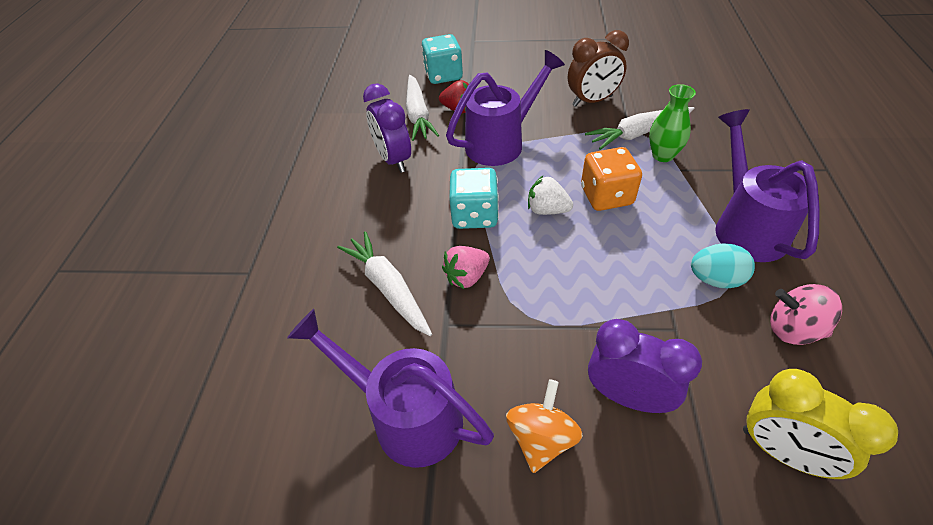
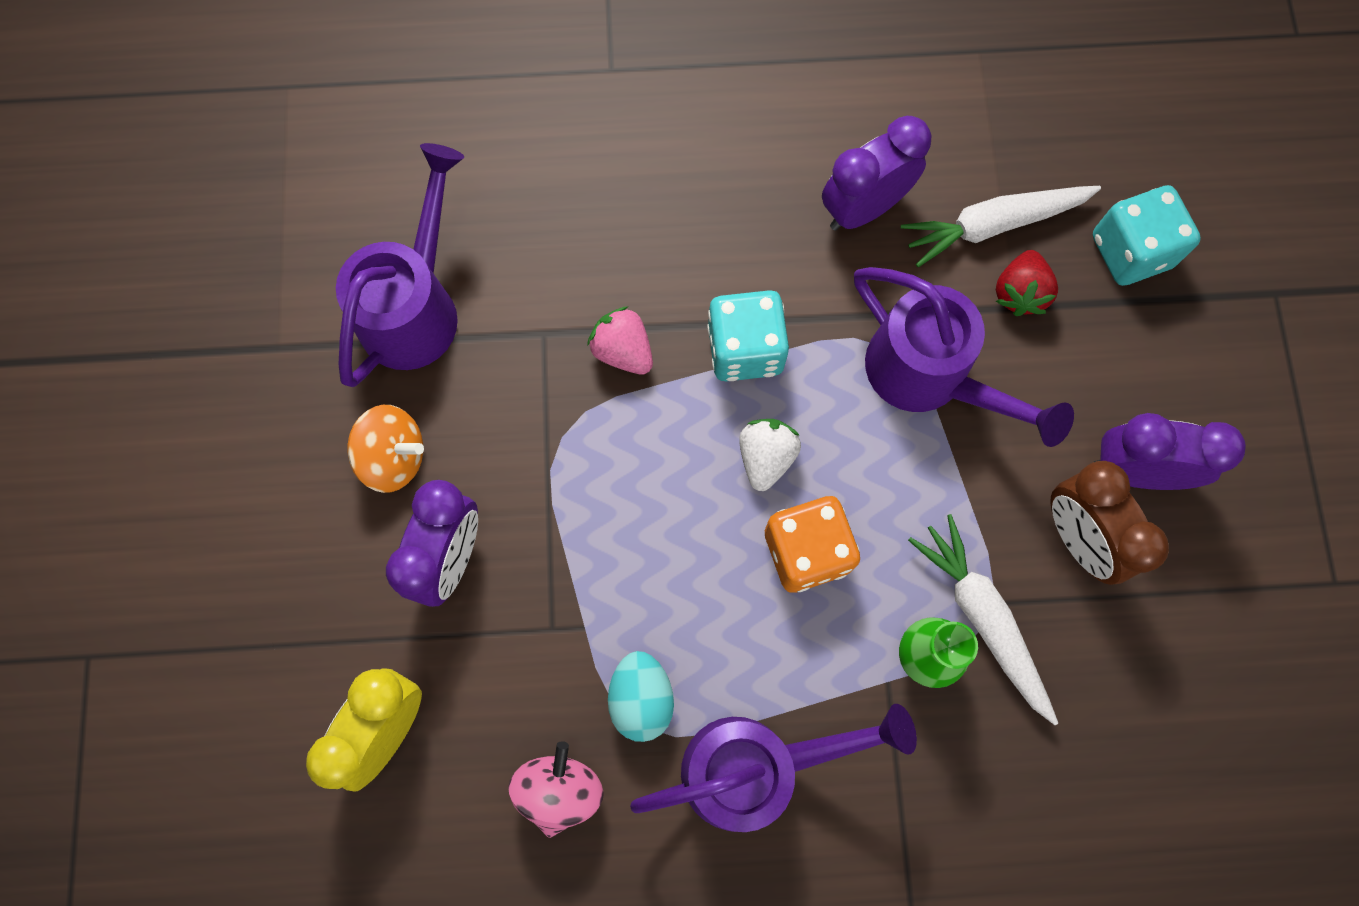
camera: 80 degrees right, 25 degrees up
white carrot [337,231,432,336] -> none
none -> purple clock [1094,413,1246,490]

